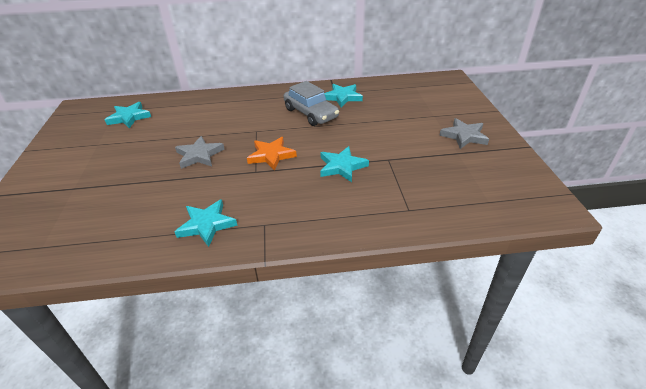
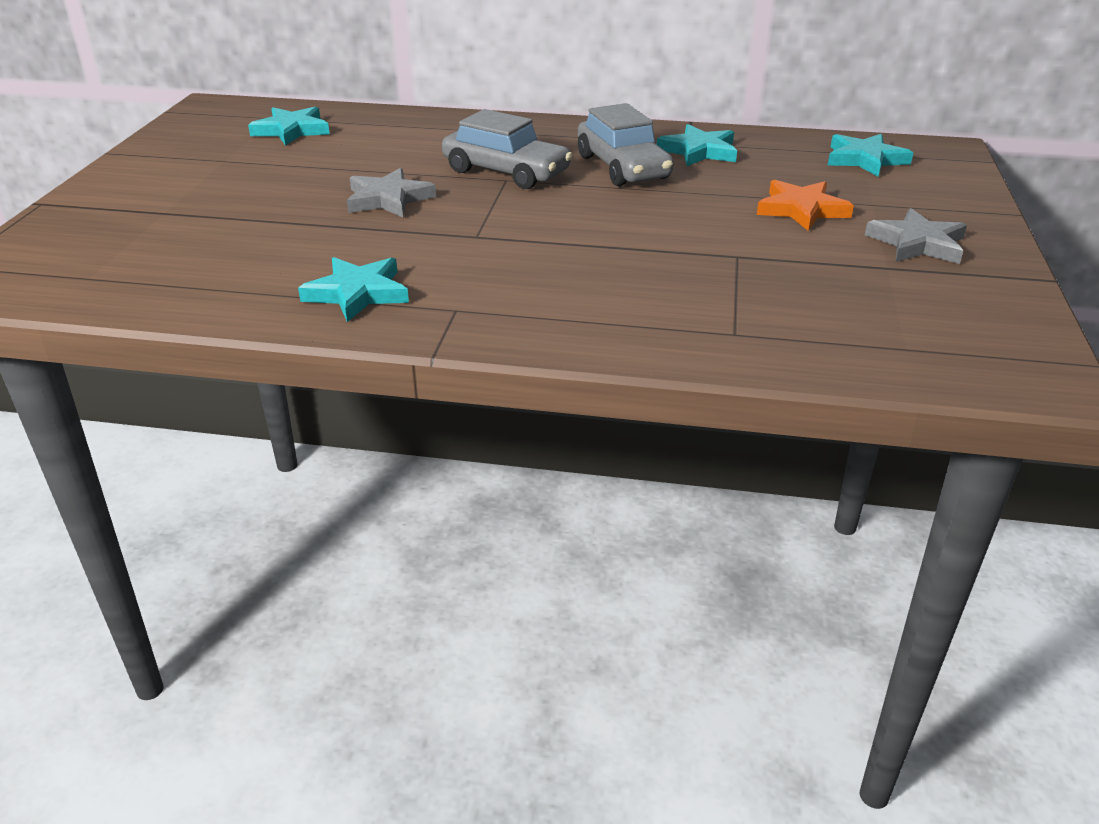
camera: 15 degrees right, 5 degrees down
orange star [247,137,297,171] -> orange star moved to [757,180,854,231]
turquoise star [320,146,369,182] -> turquoise star moved to [828,134,913,177]
none -> grey car [442,109,573,189]

